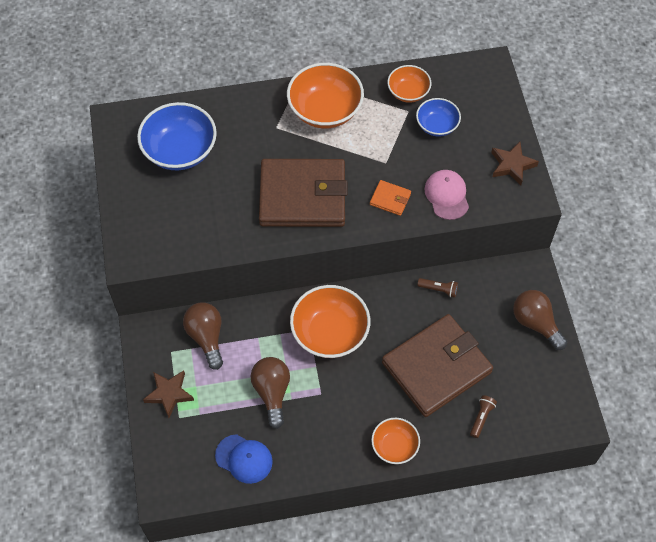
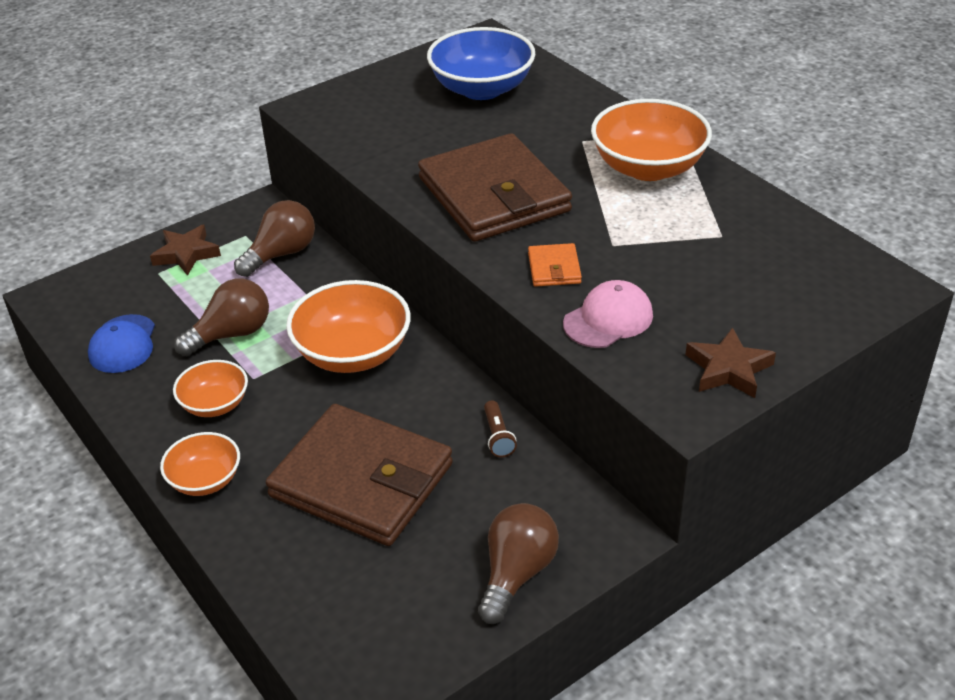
camera: 65 degrees right, 20 degrees down
orange bowl [387,65,431,103] -> orange bowl moved to [173,360,248,417]
blue bowl [416,98,461,137] -> none
brown flashlight [470,395,497,438] -> none

